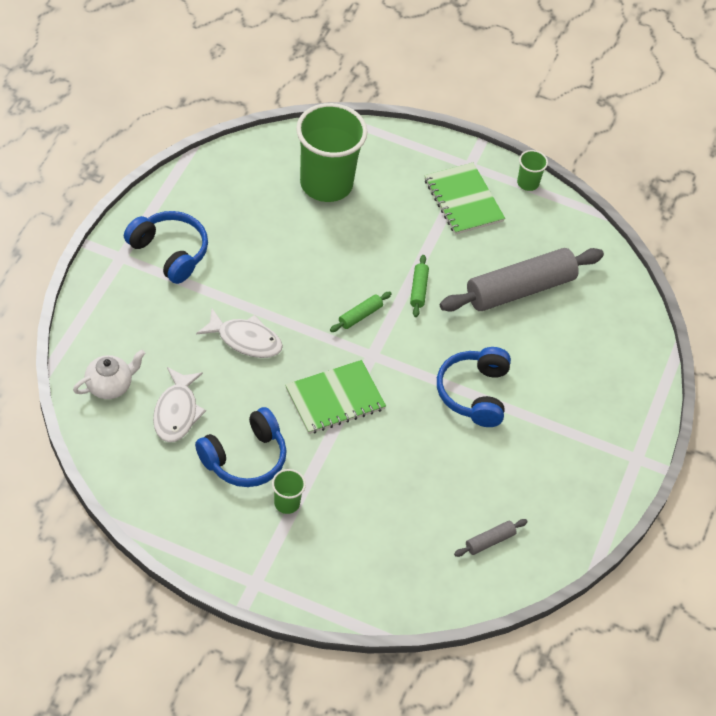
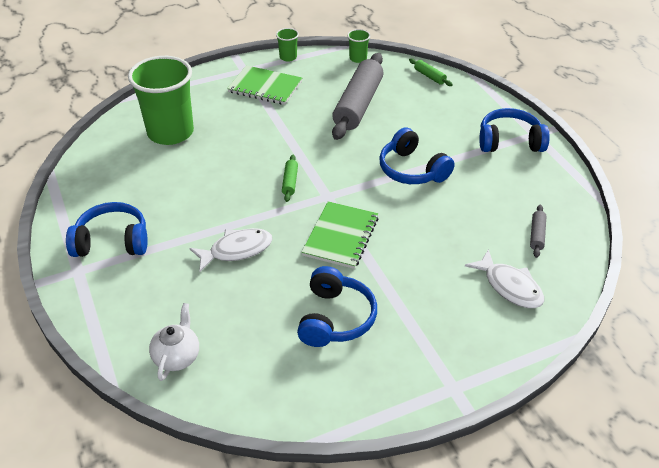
camera: 40 degrees left, 10 degrees down
white fish [153,367,206,442] -> white fish moved to [465,249,544,308]
green cup [272,469,306,514] -> green cup moved to [347,29,370,63]
green rolling pin [410,255,429,317] -> green rolling pin moved to [409,58,453,86]
none -> blue headphones [479,108,550,152]

